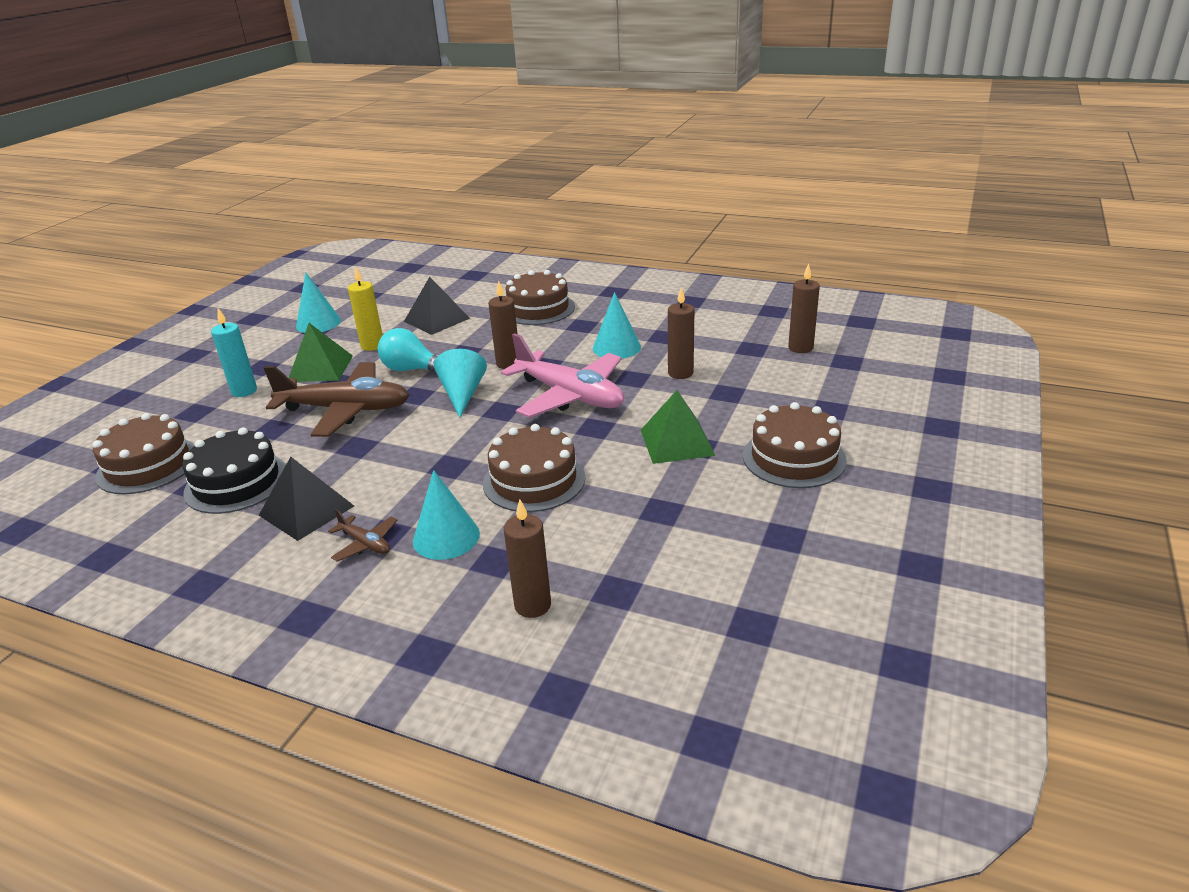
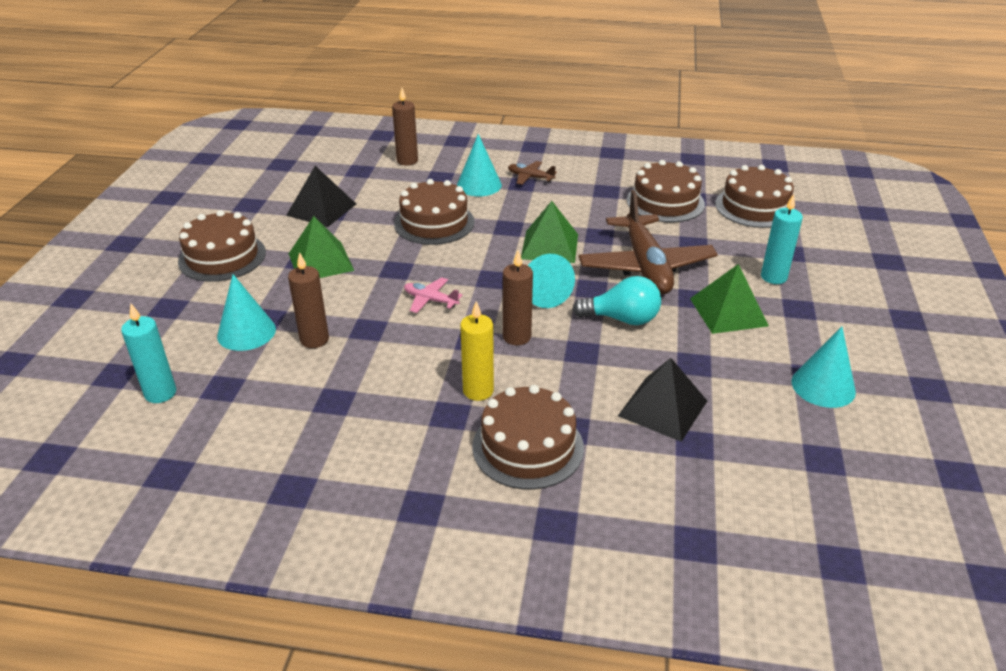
camera: 165 degrees right, 5 degrees up
black cake [182,428,286,514] -> brown cake [627,160,705,223]
black pyramid [259,457,354,541] -> black pyramid moved to [286,166,356,227]
brown plane [263,362,410,437] -> brown plane turned 90 degrees counterclockwise [578,190,718,294]
yellow candle [348,267,383,351] -> yellow candle moved to [460,301,494,401]
pink plane [501,333,624,418] -> pink plane [404,277,463,313], size x0.43
turquoise cone [593,292,641,359] -> turquoise cone moved to [217,274,276,351]
brown candle [788,263,820,353] -> turquoise candle [121,304,176,403]
none -> green pyramid [521,201,578,263]

